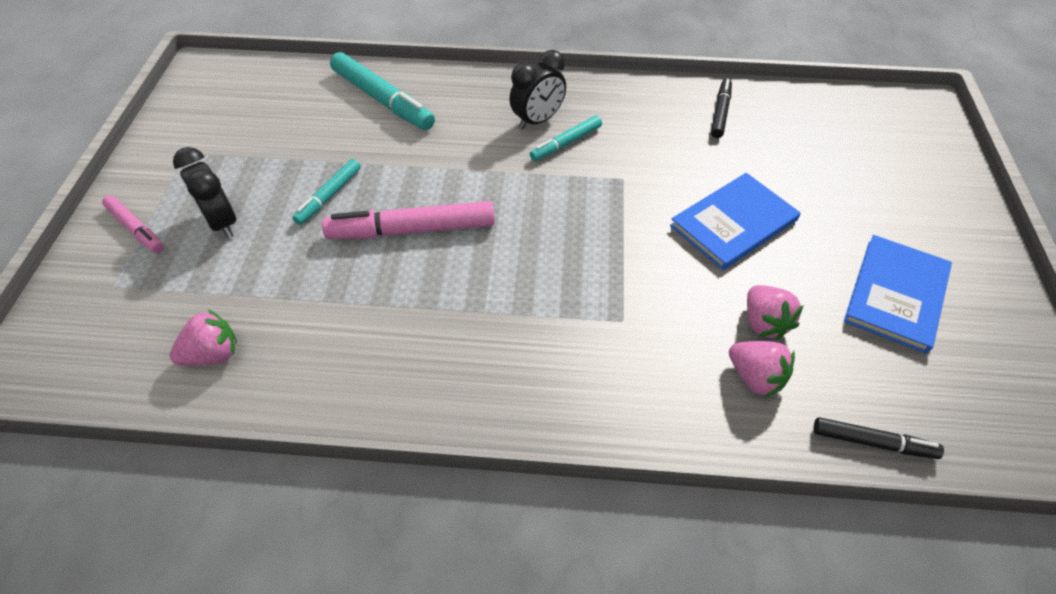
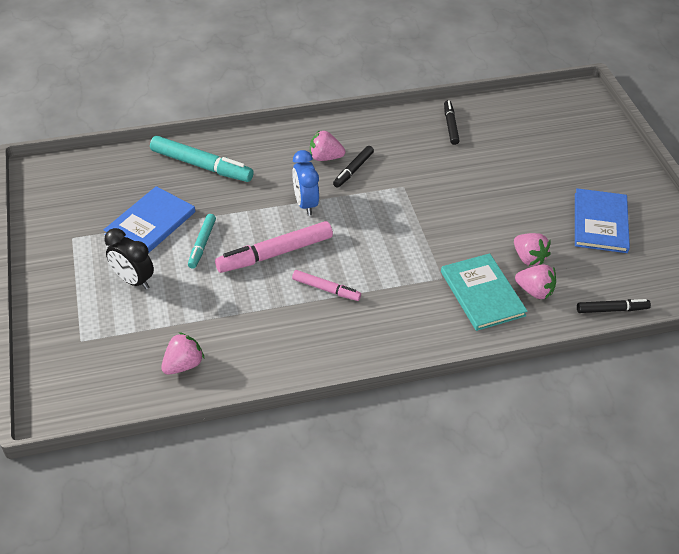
camera: 20 degrees left, 5 degrees down
pink marker [102,195,164,253] -> pink marker moved to [292,270,361,301]
black clock [509,50,566,130] -> pink strawberry [310,130,345,161]
turquoise marker [530,116,602,161] -> black marker [333,146,374,188]
blue book [670,173,800,270] -> blue book moved to [104,186,195,253]
none -> blue clock [292,150,319,216]
none -> turquoise book [441,253,528,331]

